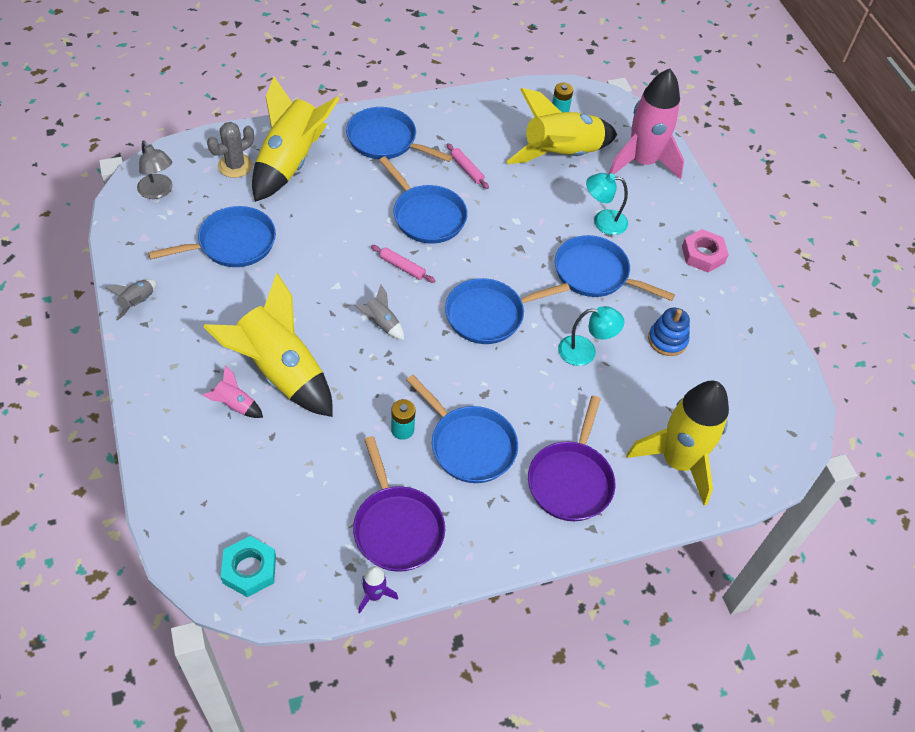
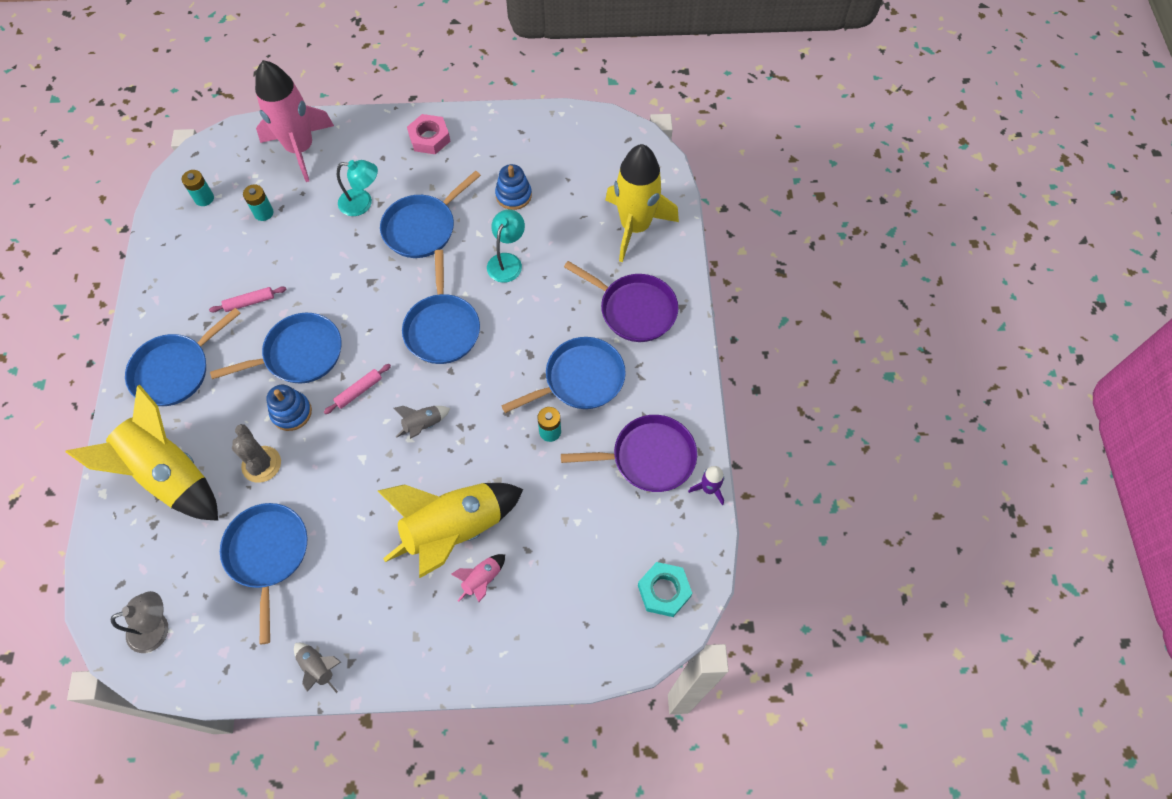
camera: 70 degrees left, 10 degrees up
grey cactus [207,122,254,178] -> grey cactus moved to [232,424,281,483]
yellow rocket [506,88,617,164] -> turquoise battery [243,184,274,221]
turquoise lamp [586,173,628,235] -> turquoise lamp turned 105 degrees counterclockwise [337,160,378,216]
none -> blue stacking toy [266,385,312,431]

